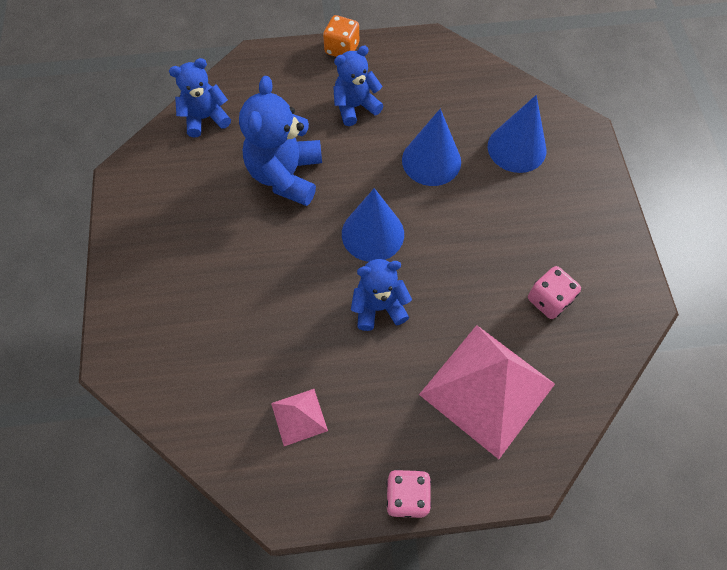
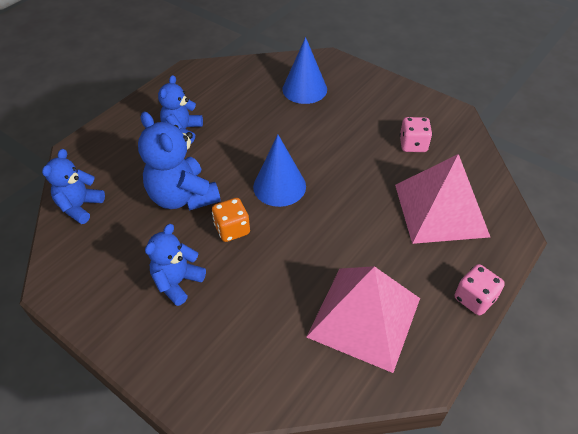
camera: 45 degrees left, 15 degrees down
pink pyramid [271,389,328,446] -> pink pyramid [307,266,420,373], size x2.18
orange dice [323,15,359,57] -> orange dice moved to [212,198,250,242]
blue teddy bear [351,259,412,331] -> blue teddy bear moved to [145,224,206,306]
blue cone [402,109,461,186] -> none

